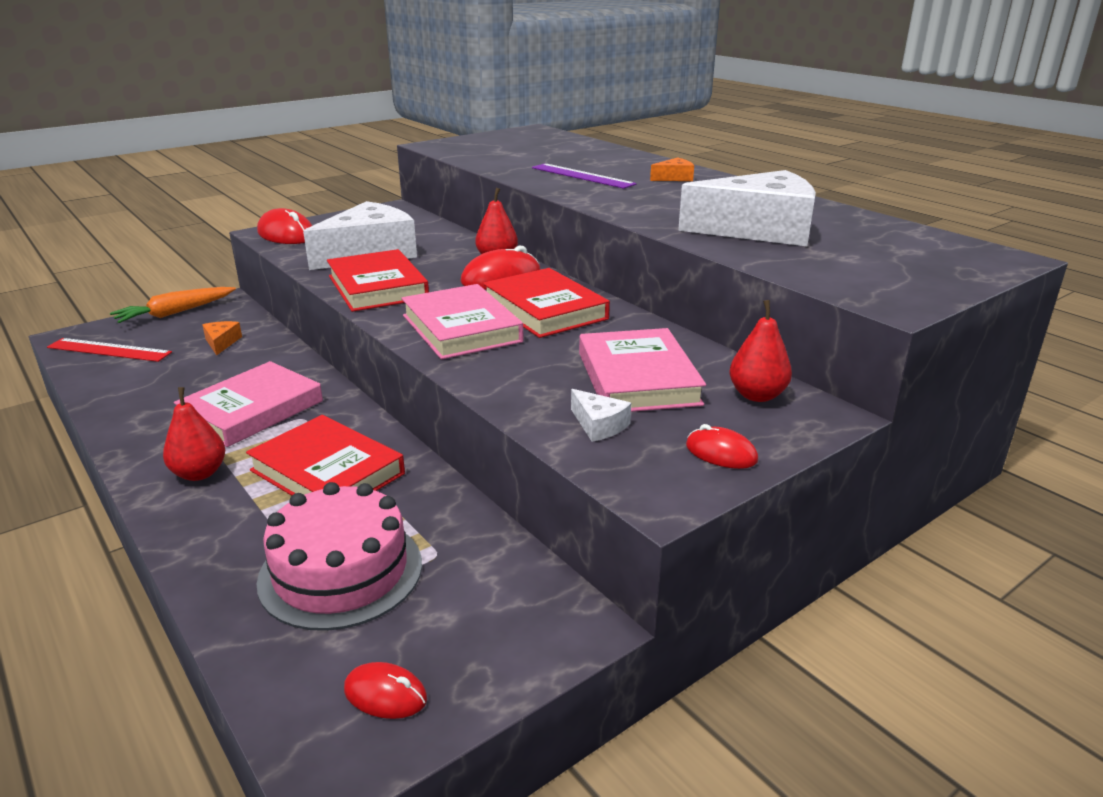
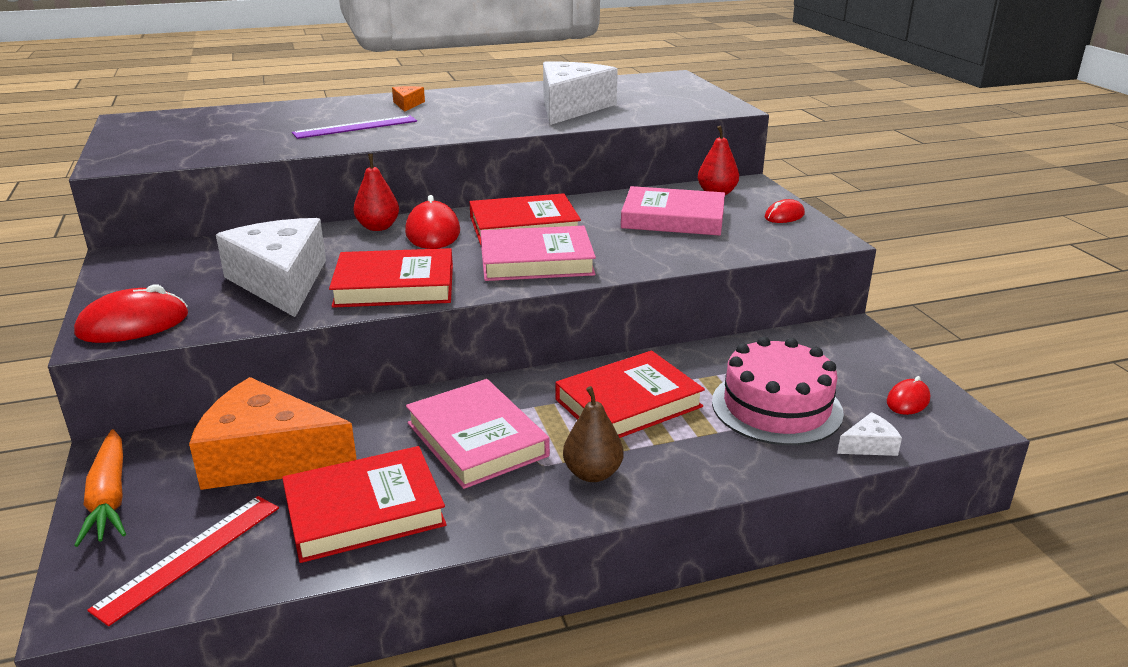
camera: 70 degrees left, 0 degrees up
red pear [163,387,225,481] -> brown pear [563,386,623,482]
orange cheese [202,321,242,355] -> orange cheese [189,377,357,490], size x2.44
white cheese [571,389,631,442] -> white cheese moved to [837,412,902,456]
none -> red book [282,446,447,563]

